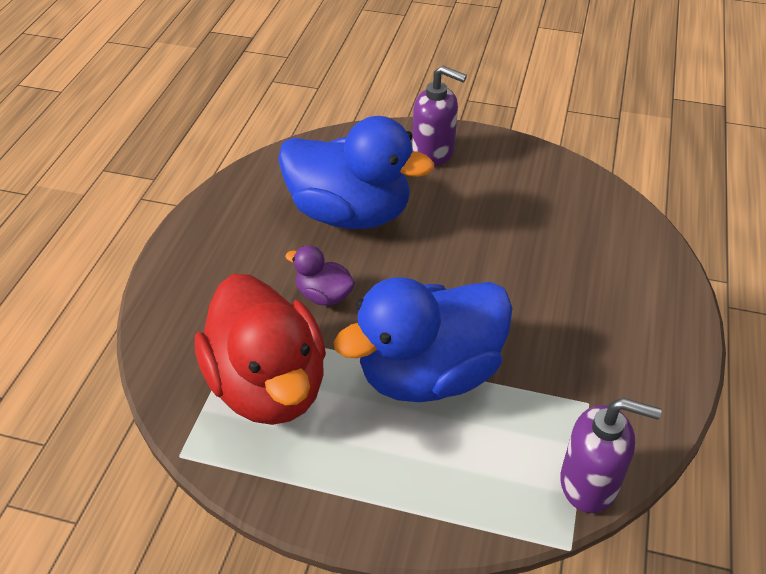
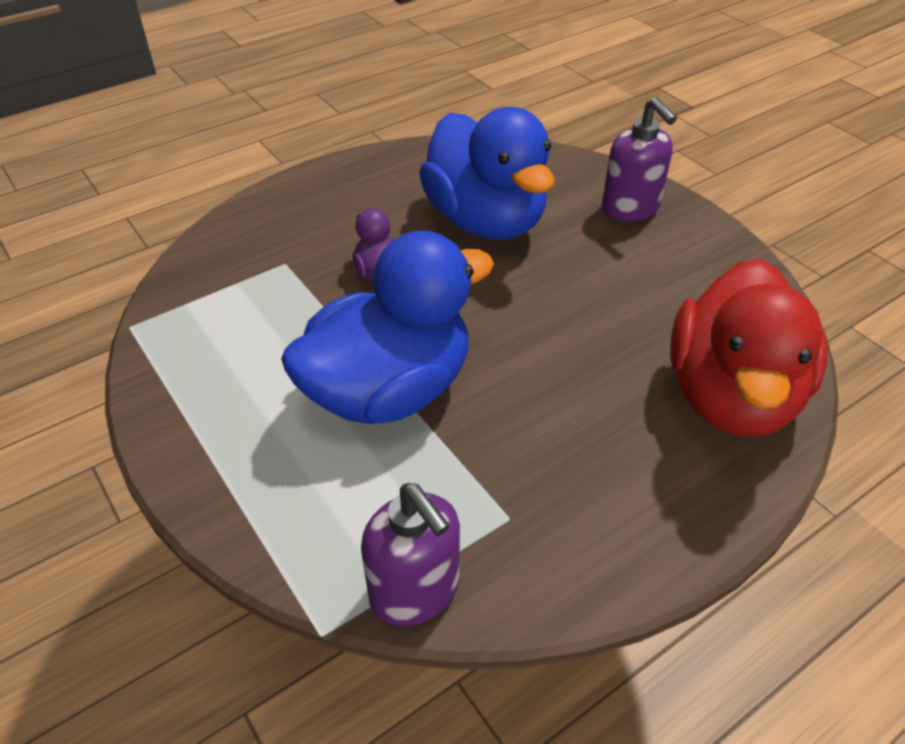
camera: 40 degrees right, 0 degrees up
red duck [195,274,326,425] -> red duck moved to [670,259,827,436]
blue duck [333,277,513,402] -> blue duck turned 135 degrees clockwise [281,230,494,424]

